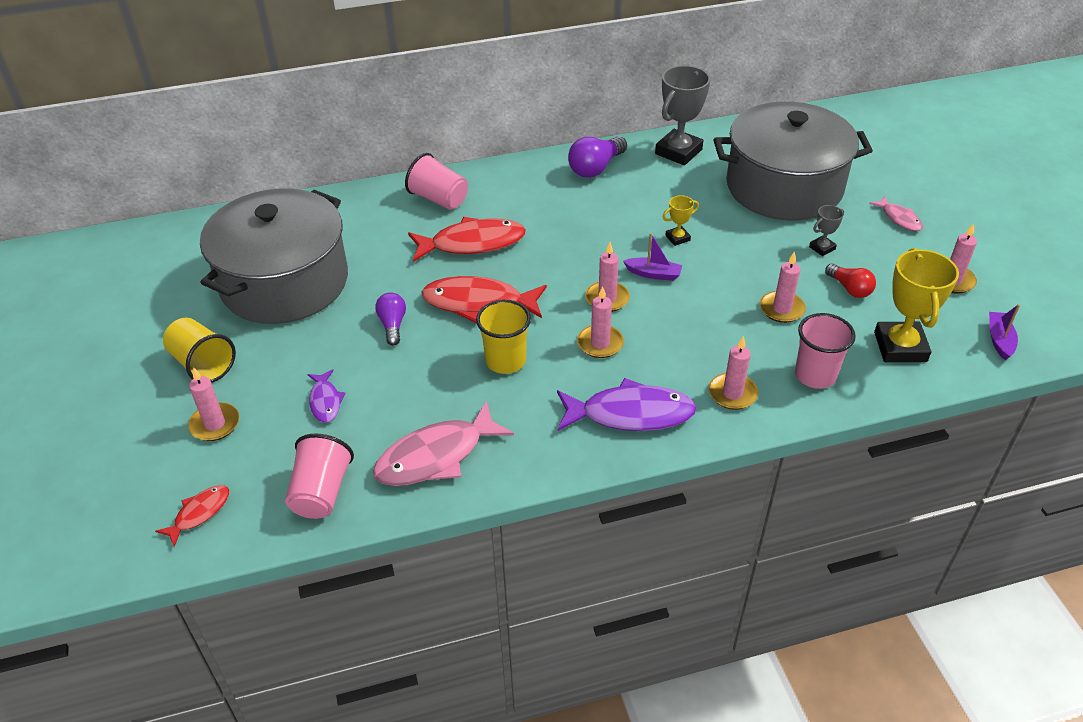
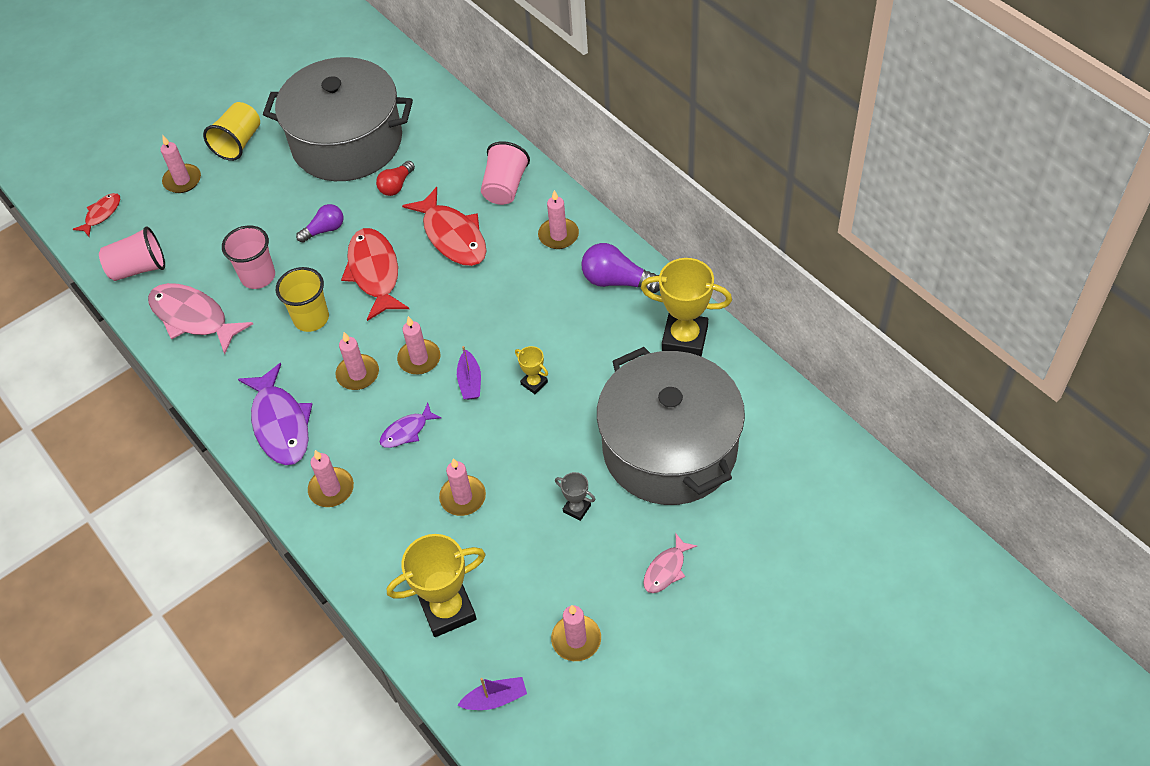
camera: 70 degrees right, 10 degrees up
red fish [155,485,229,547] -> red fish turned 75 degrees counterclockwise [73,193,120,236]
purple fish [307,369,346,423] -> purple fish moved to [379,403,441,448]
grey trophy [655,65,710,165] -> yellow trophy [641,258,732,356]
pink cup [795,313,856,389] -> pink cup moved to [222,225,275,289]
red light bulb [825,263,876,298] -> red light bulb moved to [376,161,415,196]
none -> pink candle [538,190,579,249]

